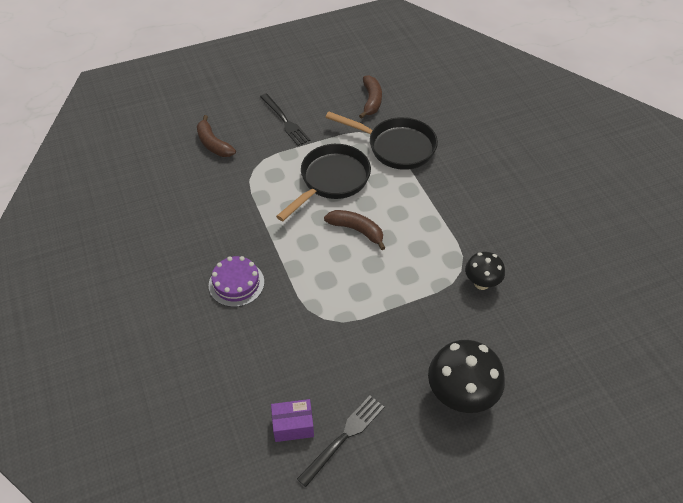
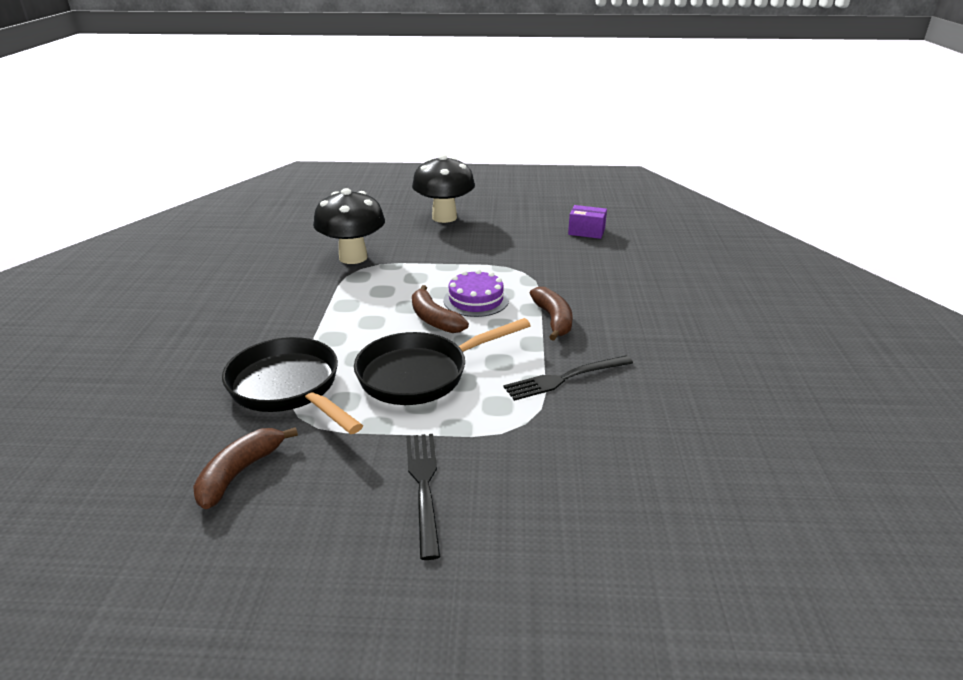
camera: 155 degrees left, 20 degrees down
brown banana [197,115,236,157] -> brown banana moved to [530,287,573,341]
purple cake [209,256,264,307] -> purple cake moved to [443,269,509,317]
black fork [297,396,384,487] -> black fork moved to [504,355,633,401]
black mushroom [465,252,505,290] -> black mushroom [313,188,385,264], size x1.69

